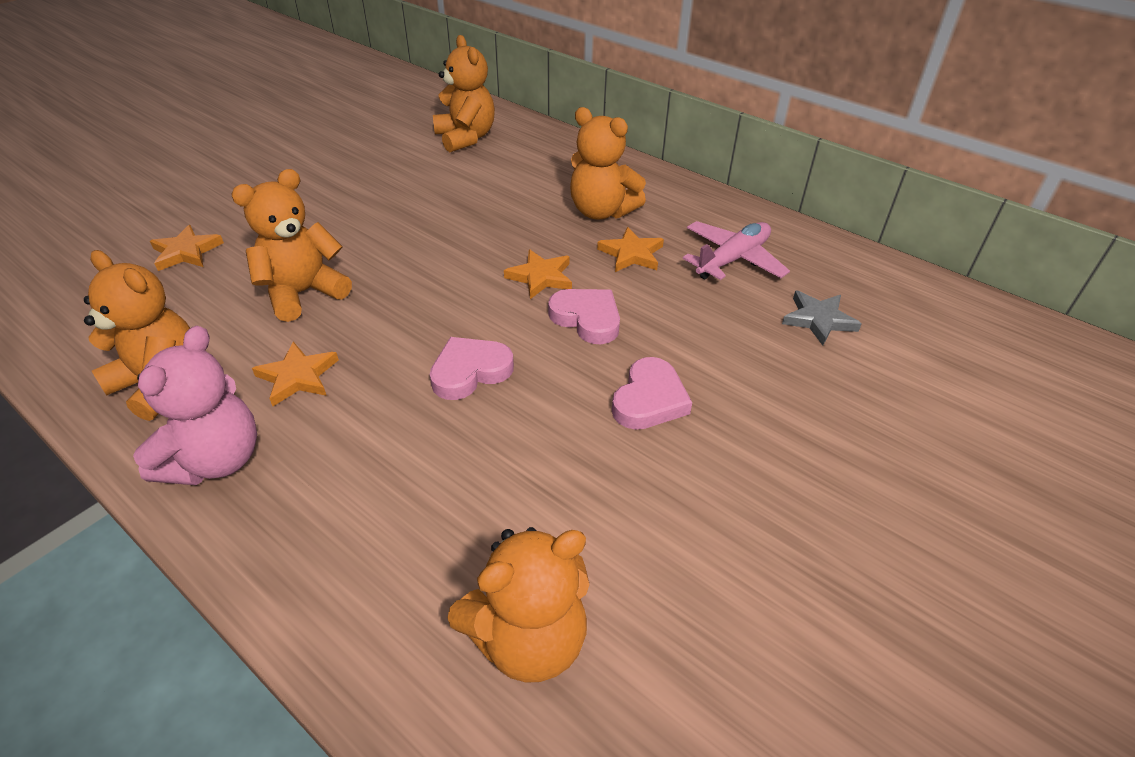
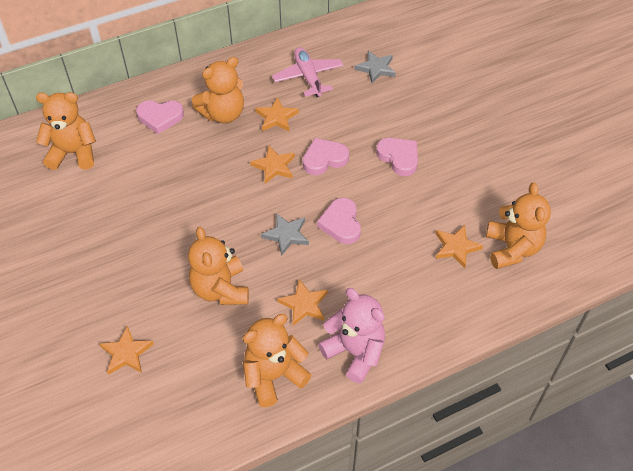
camera: 65 degrees left, 10 degrees up
none -> pink heart [136,100,184,134]
none -> grey star [261,213,309,256]
none -> orange star [436,225,483,268]

